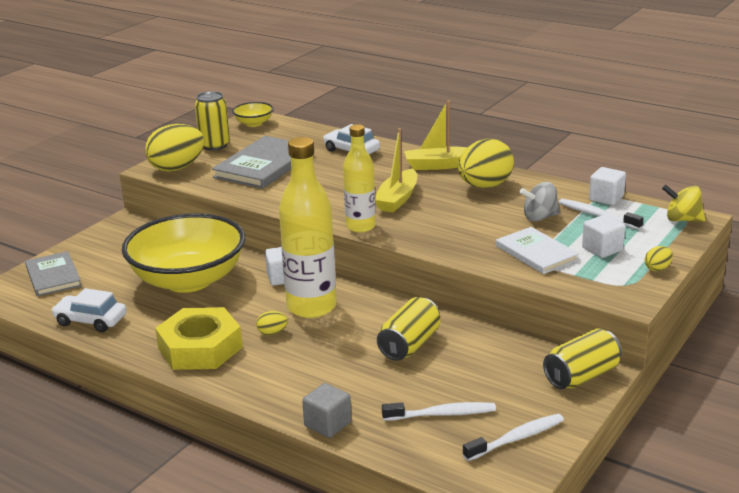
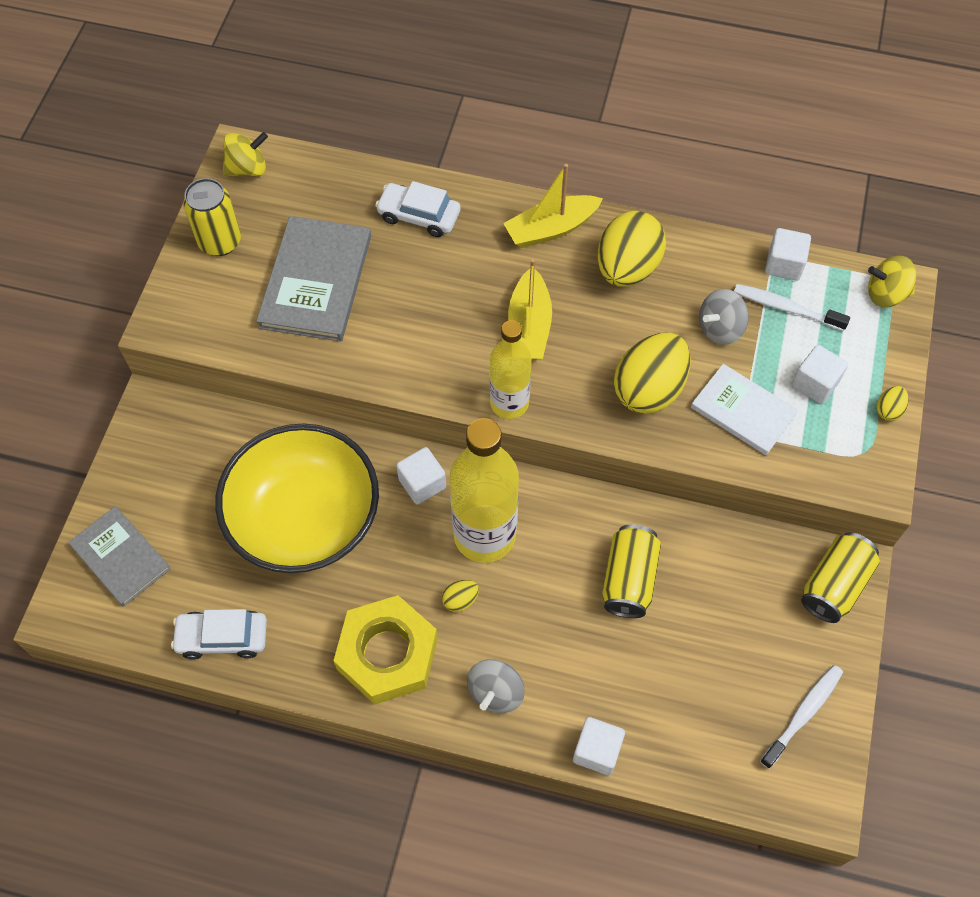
camera: 20 degrees left, 35 degrees up
yellow egg [145,124,204,172] -> yellow egg moved to [614,332,691,414]
yellow bowl [232,102,273,127] -> yellow spinning top [223,132,268,176]
grey cube [302,383,352,438] -> white cube [573,717,625,775]
white toothbrush [382,402,496,421] -> none
none -> grey spinning top [467,659,525,713]

